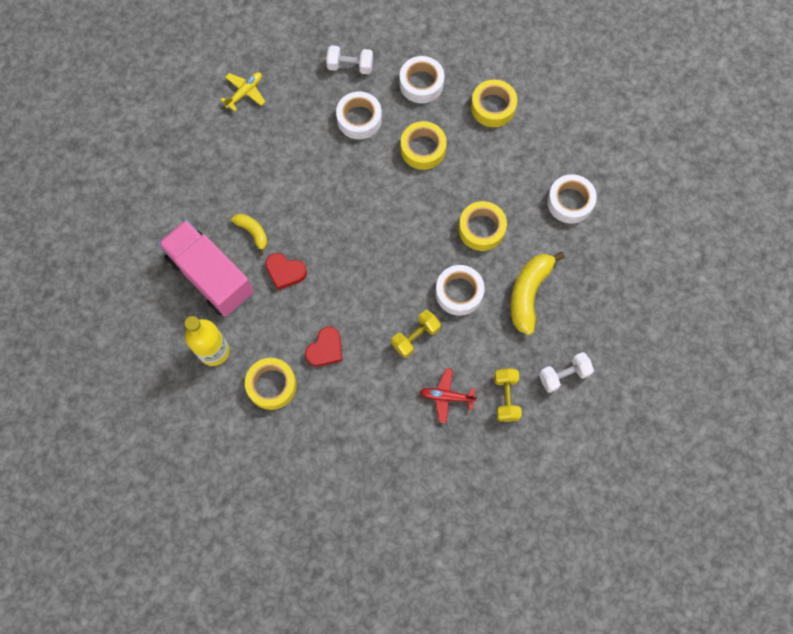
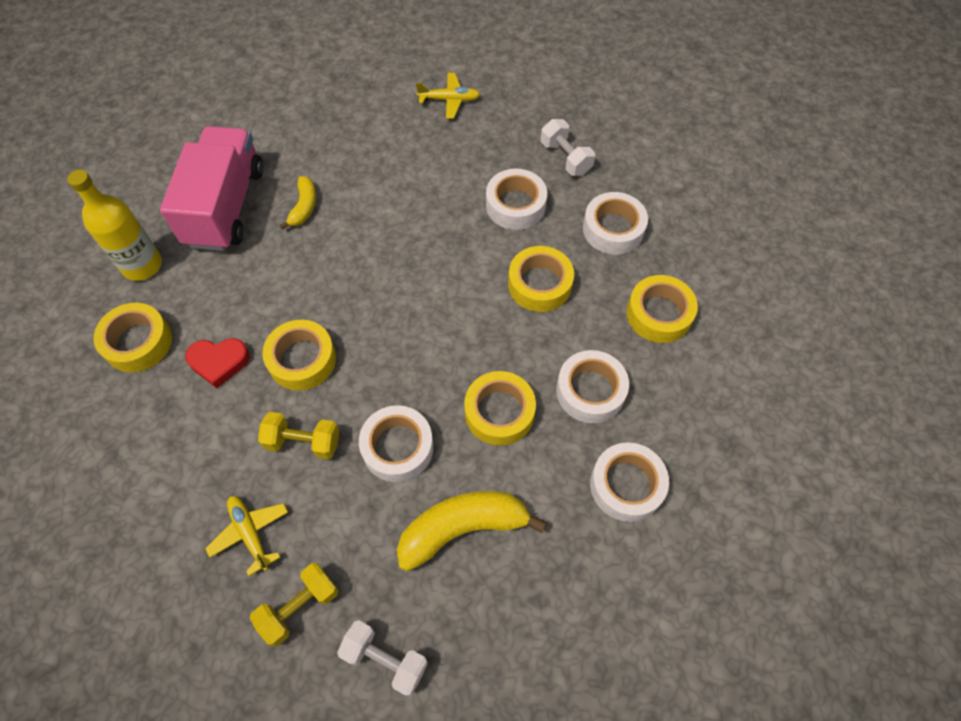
camera: 50 degrees right, 10 degrees down
red heart [265,253,307,290] -> none
red plane [420,368,477,423] -> yellow plane [205,496,288,576]
none -> yellow tape [262,320,336,391]
none -> white tape [556,350,629,423]

